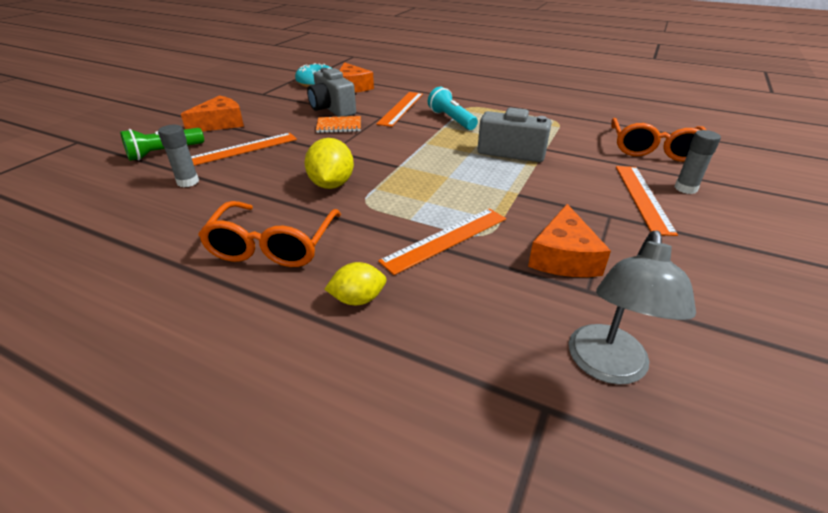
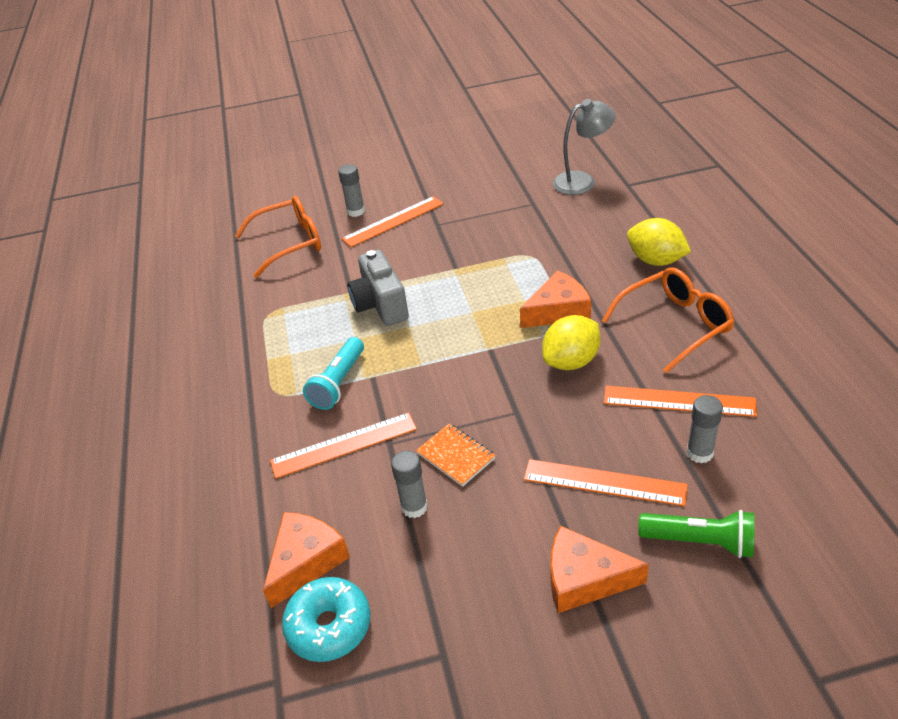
camera: 125 degrees left, 5 degrees up
grey camera [307,68,356,117] -> grey glue stick [391,451,428,518]
yellow lemon [325,262,386,305] -> yellow lemon [627,218,691,266], size x1.55
orange ruler [378,208,506,275] -> orange ruler moved to [604,386,757,417]
orange cheese [528,204,611,277] -> orange cheese moved to [520,270,591,328]

